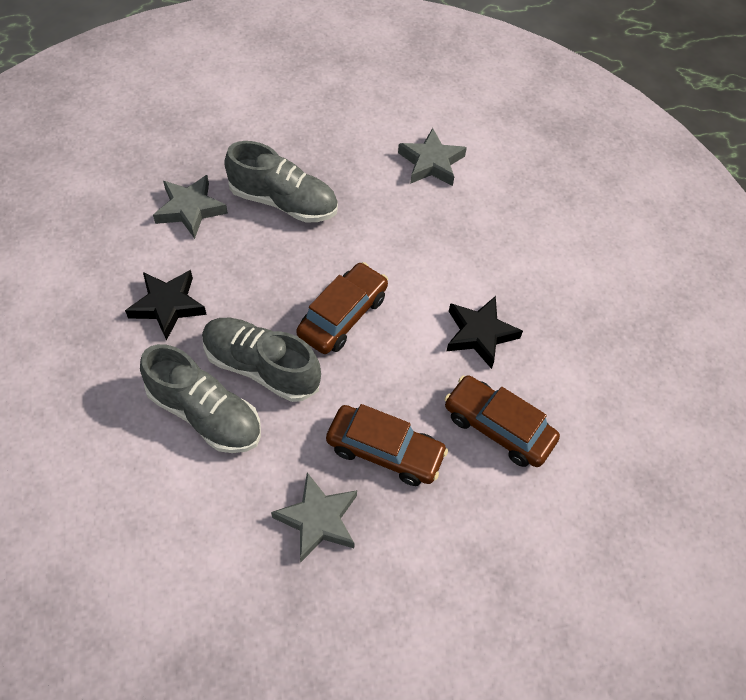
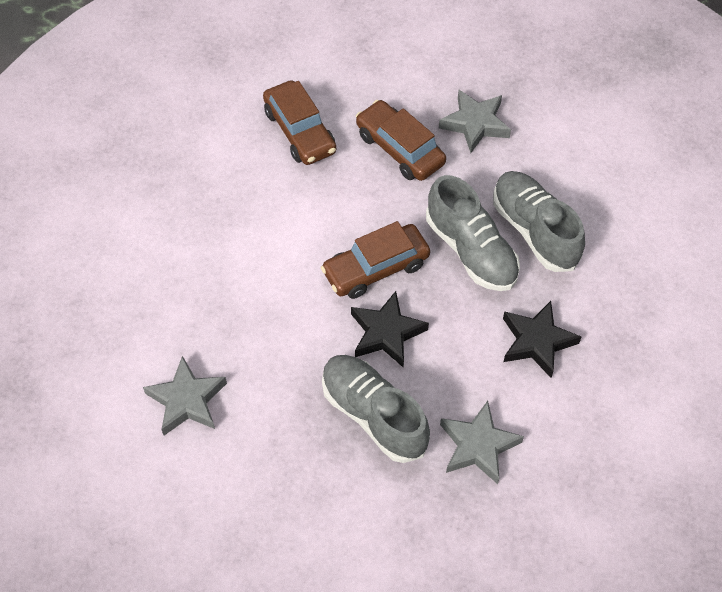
camera: 150 degrees left, 0 degrees up
black star [447,296,523,369] -> black star moved to [351,291,429,367]

